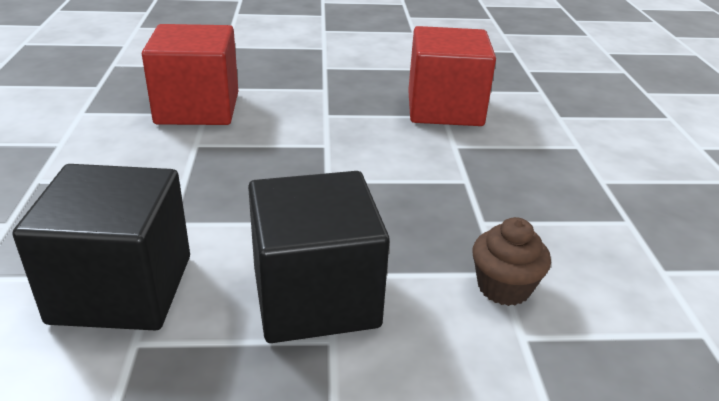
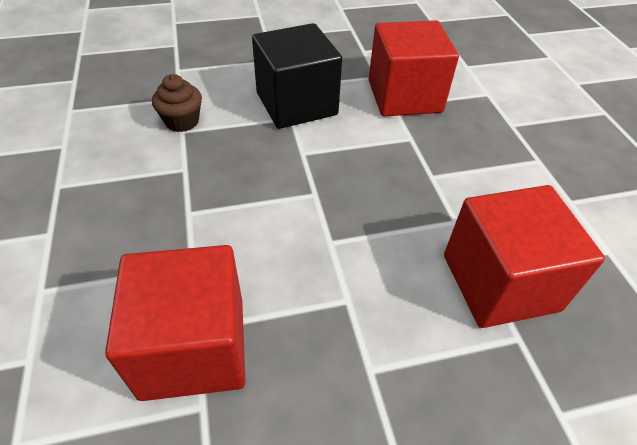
camera: 170 degrees right, 15 degrees up
black cube [13,164,190,331] -> red cube [369,20,459,117]

